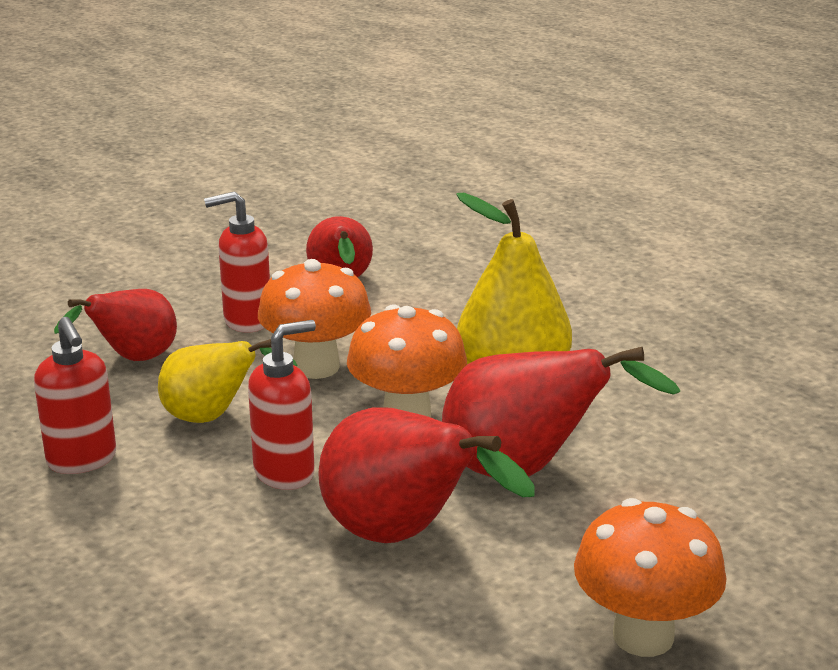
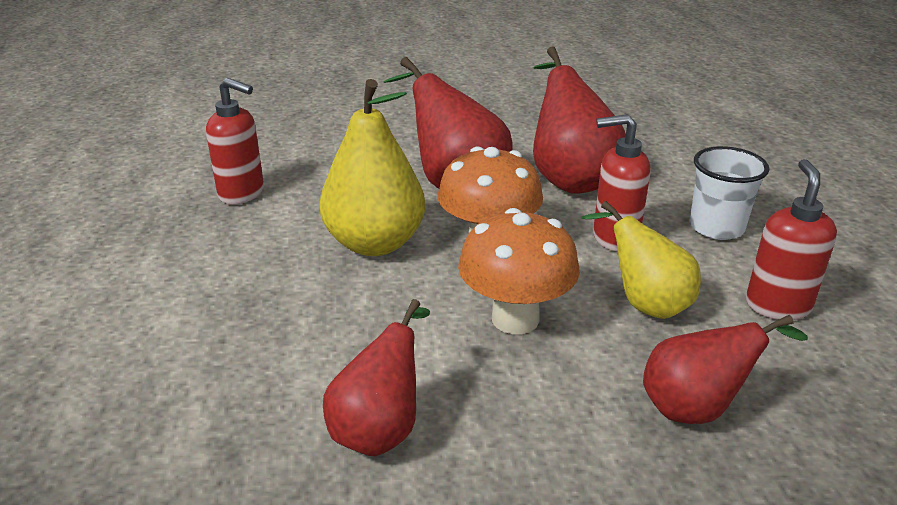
camera: 145 degrees left, 5 degrees up
red soap dispenser [204,191,270,333] -> red soap dispenser moved to [206,78,264,205]
orange mushroom [574,498,727,657] -> none
none -> white cup [690,146,769,240]

